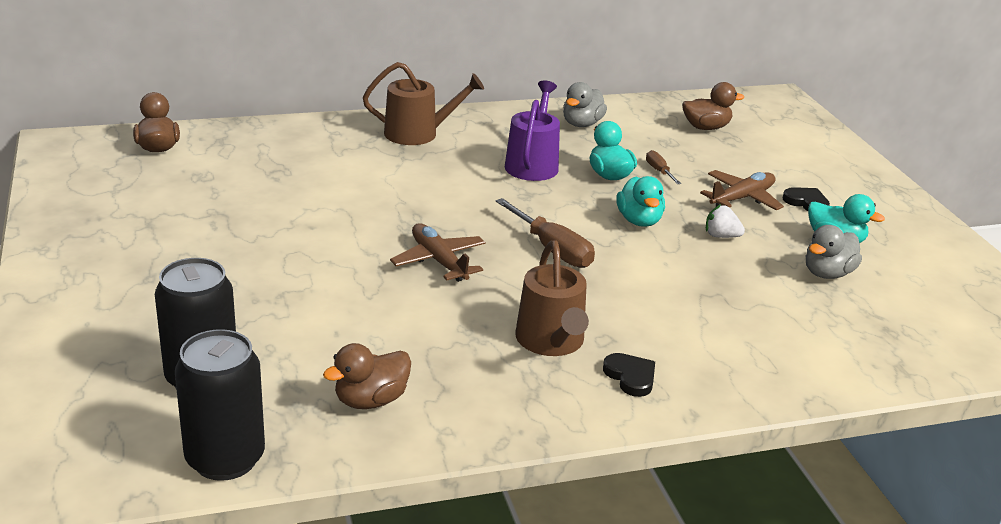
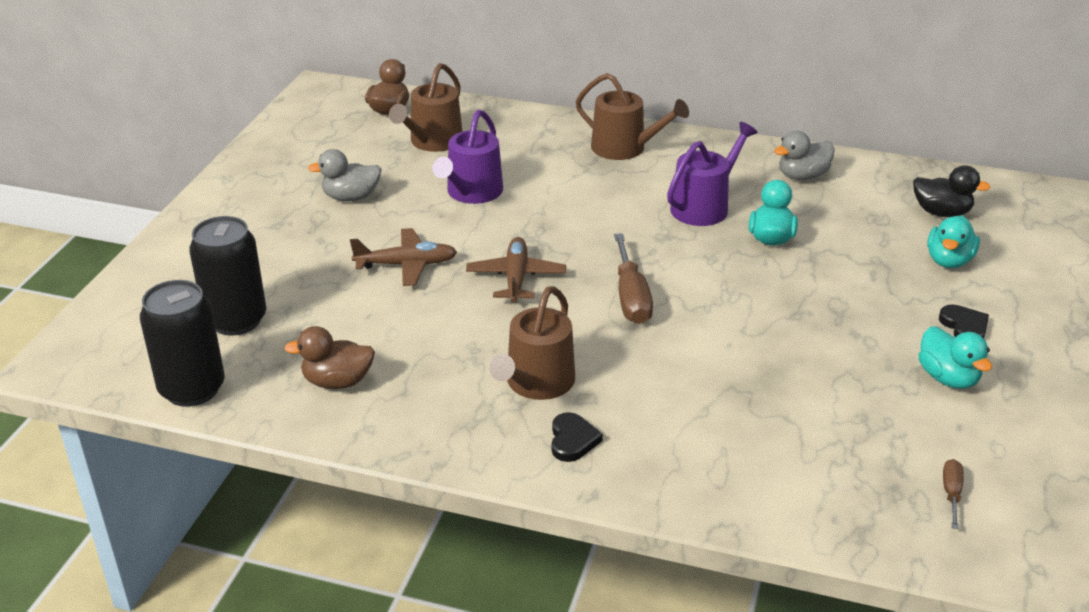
camera: 35 degrees right, 5 degrees up
turquoise duck [616,176,665,227] -> turquoise duck moved to [927,215,980,268]
brown screwdriver [646,150,681,184] -> brown screwdriver moved to [943,459,964,529]
brown duck [682,82,744,130] -> black duck [913,165,991,217]
brown plane [700,170,784,210] -> brown plane moved to [350,228,457,286]
white strawberry [706,204,745,238] -> none
grey duck [806,225,862,279] -> grey duck moved to [308,149,382,201]
none -> brown watering can [389,63,463,152]
none -> purple watering can [432,110,503,204]

